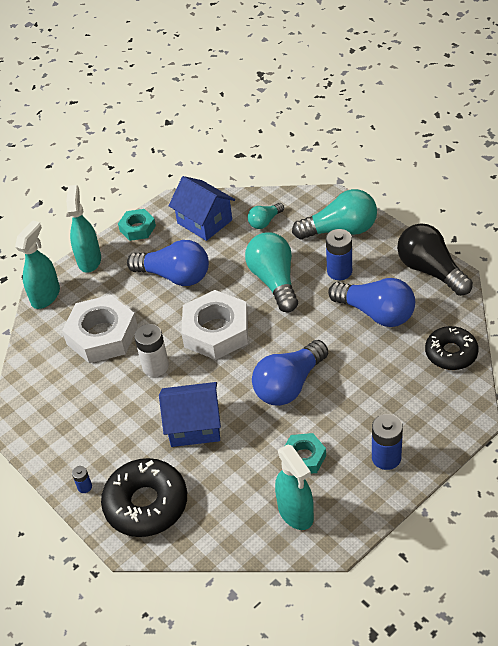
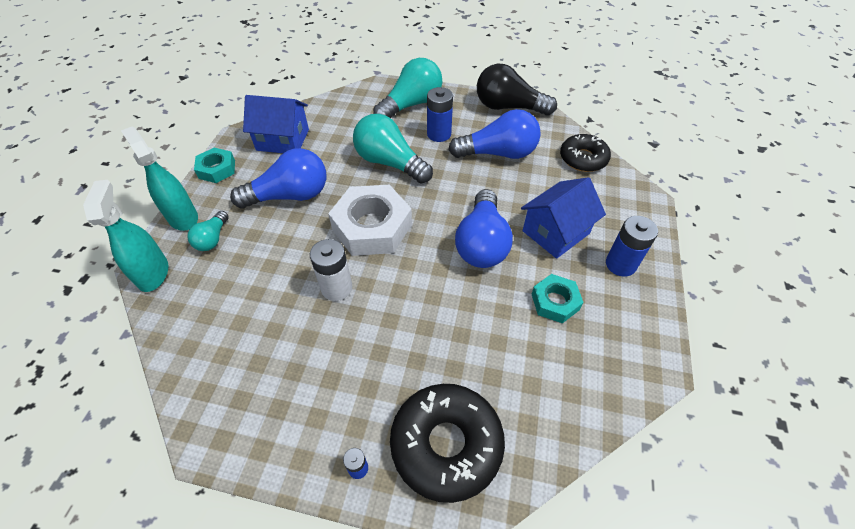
camera: 40 degrees left, 5 degrees up
white nut [62,295,138,363] -> none
blue house [159,382,221,447] -> blue house moved to [521,177,606,259]
turquoise light bulb [248,203,284,229] -> turquoise light bulb moved to [187,211,229,251]
turquoise spray bottle [275,444,314,530] -> none

